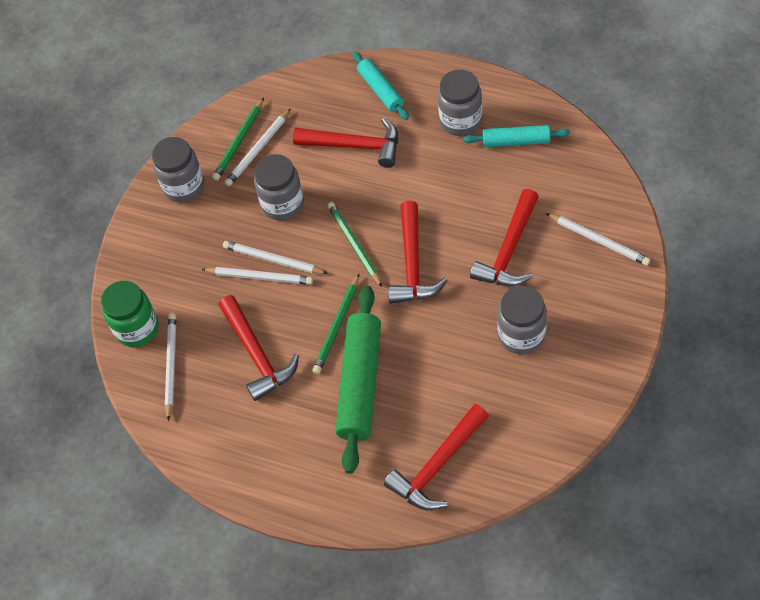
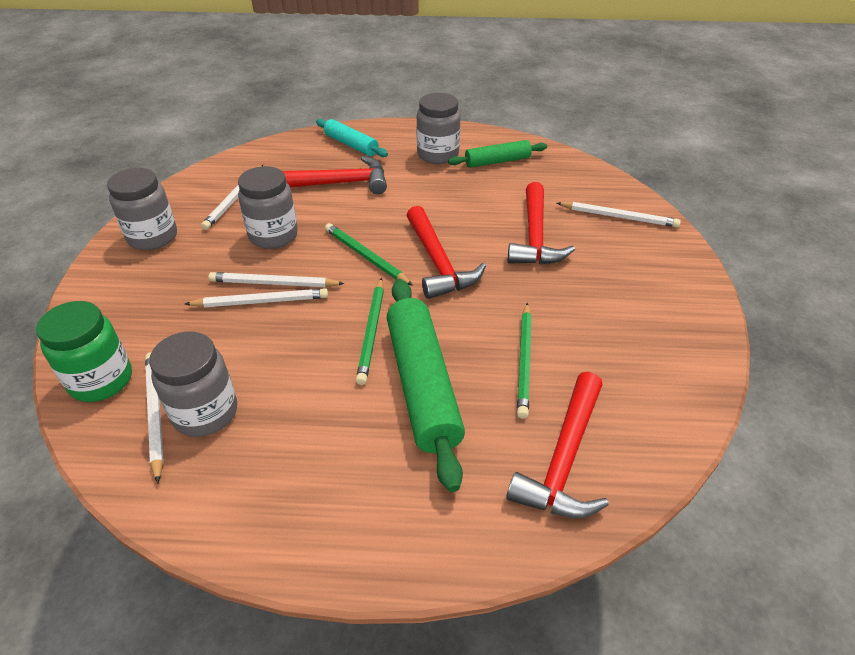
camera: 25 degrees left, 15 degrees down
green pencil [212,98,264,181] -> green pencil moved to [517,303,532,419]
red hammer [219,295,299,401] -> none
turquoise rolling pin [463,125,570,147] -> green rolling pin [448,140,547,168]
grey jar [497,286,547,354] -> grey jar moved to [149,332,237,437]

